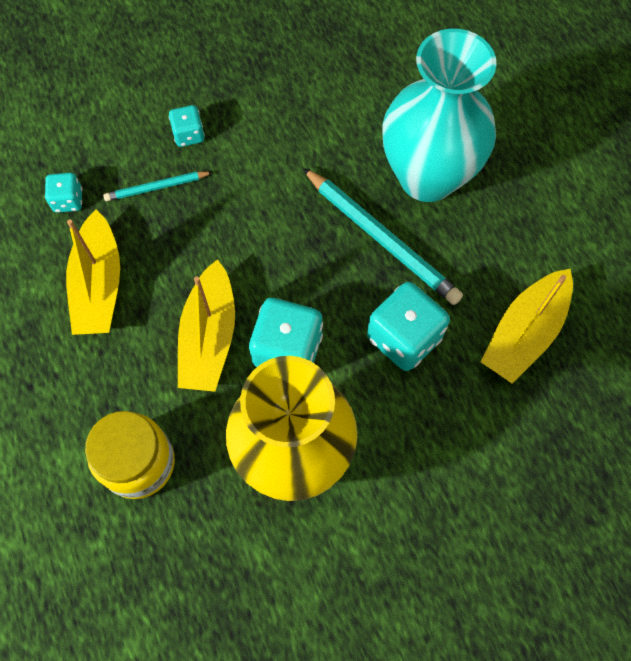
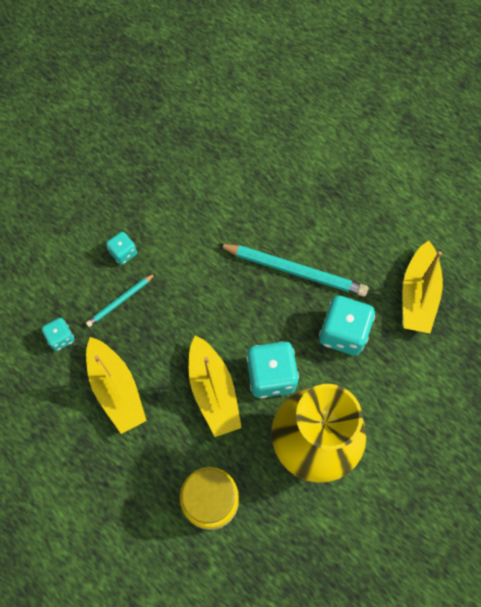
camera: 25 degrees left, 0 degrees up
turquoise vase [383,29,496,202] -> none

